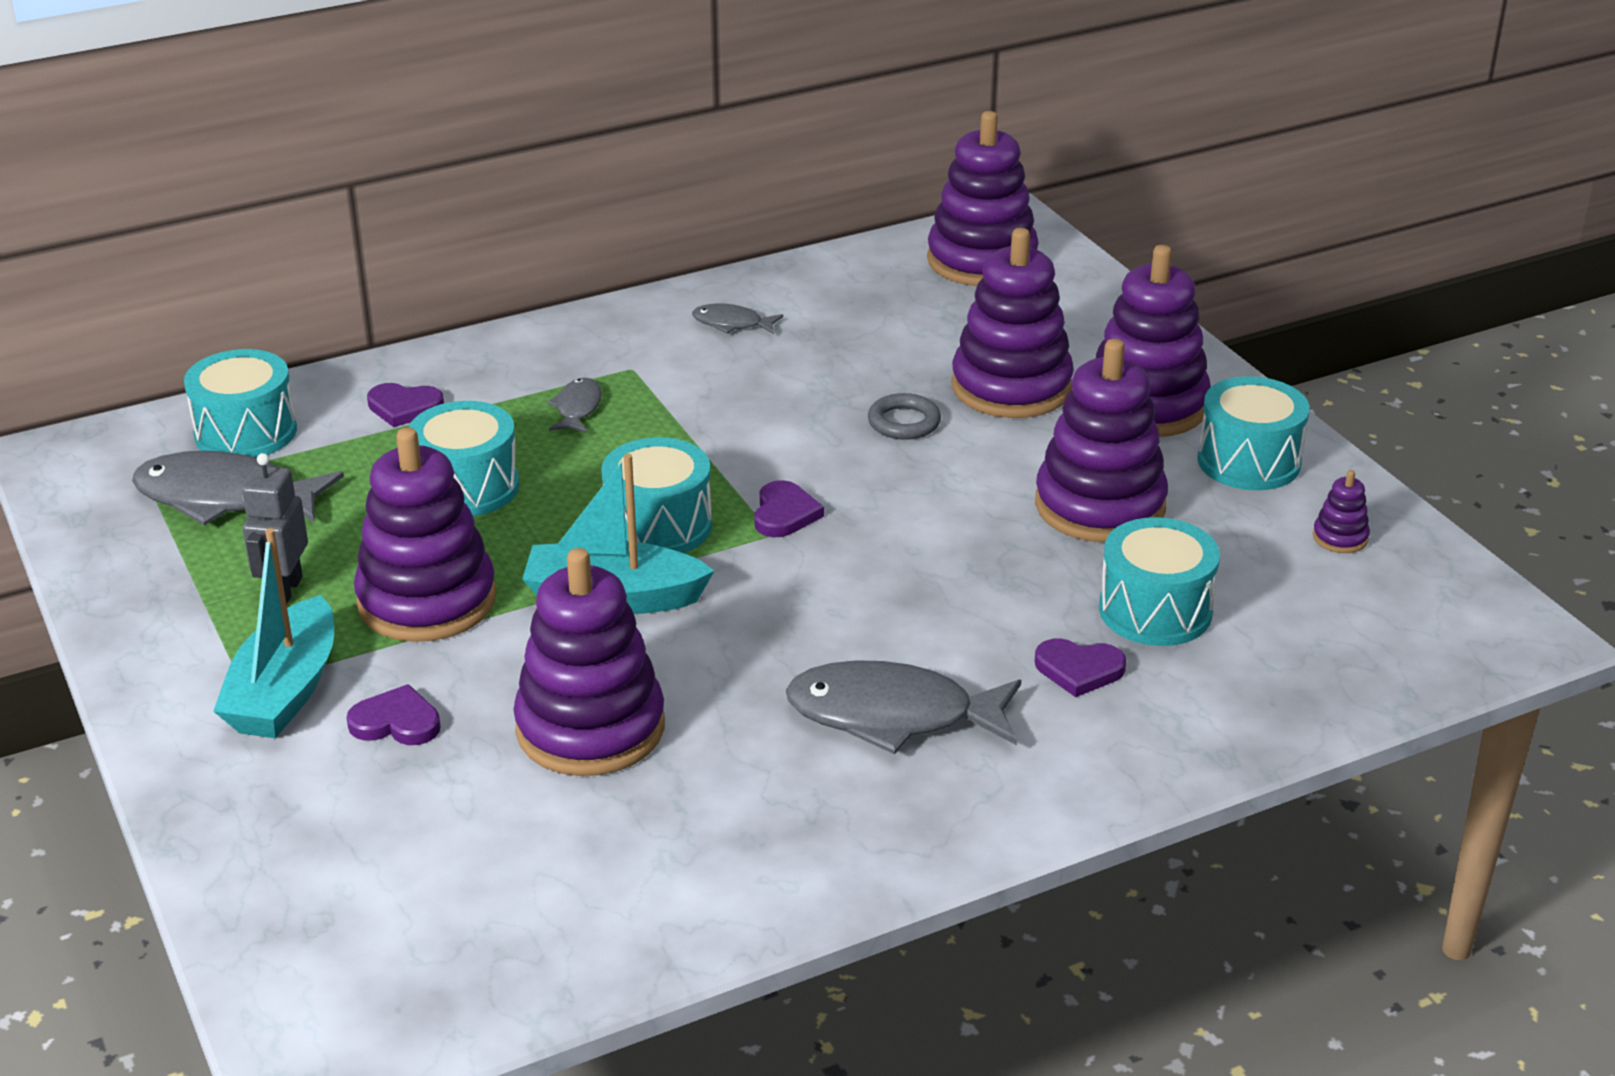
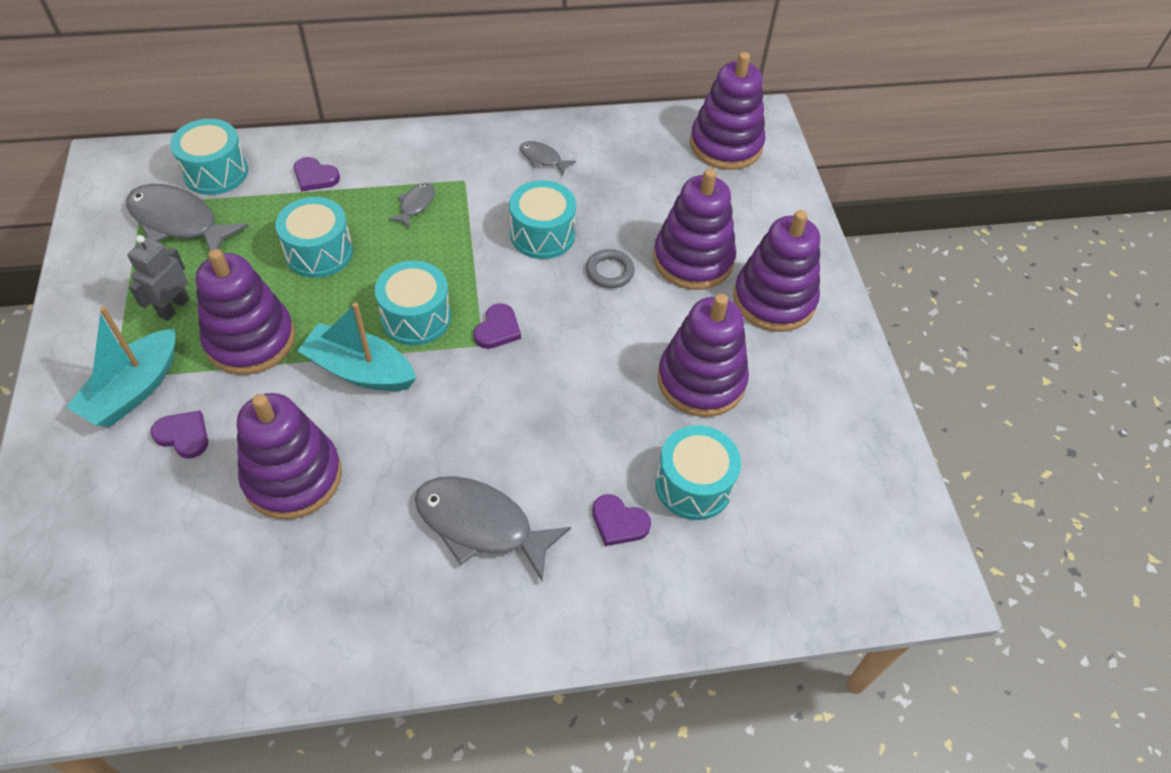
camera: 15 degrees right, 20 degrees up
turquoise drum [1197,376,1310,490] -> turquoise drum moved to [509,180,576,259]
purple stacking toy [1313,470,1370,553] -> none

